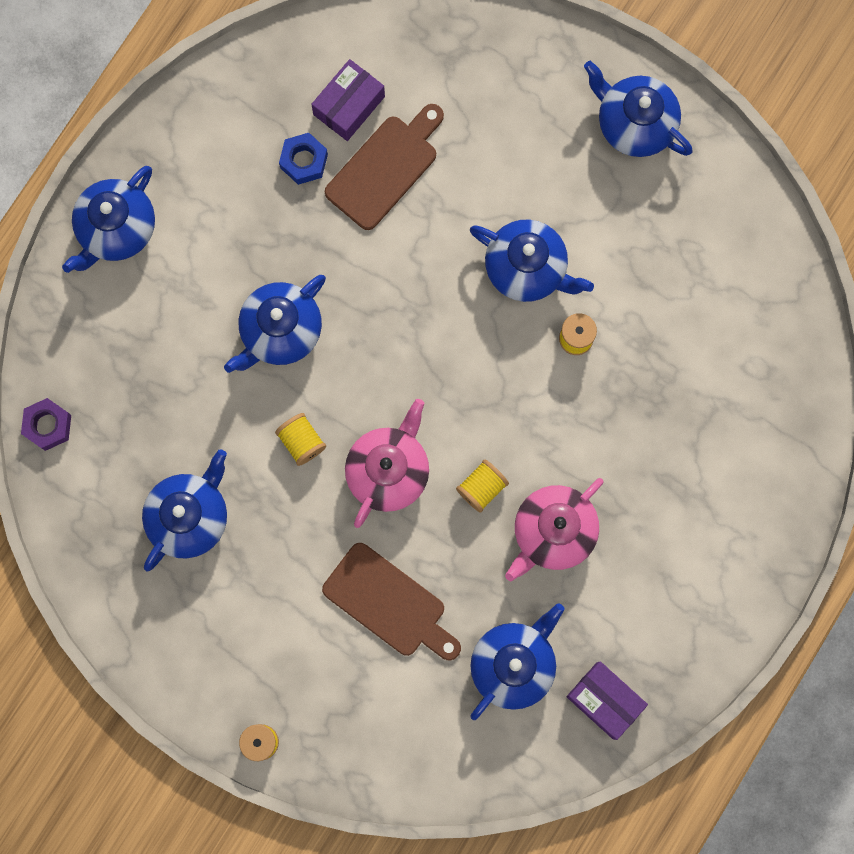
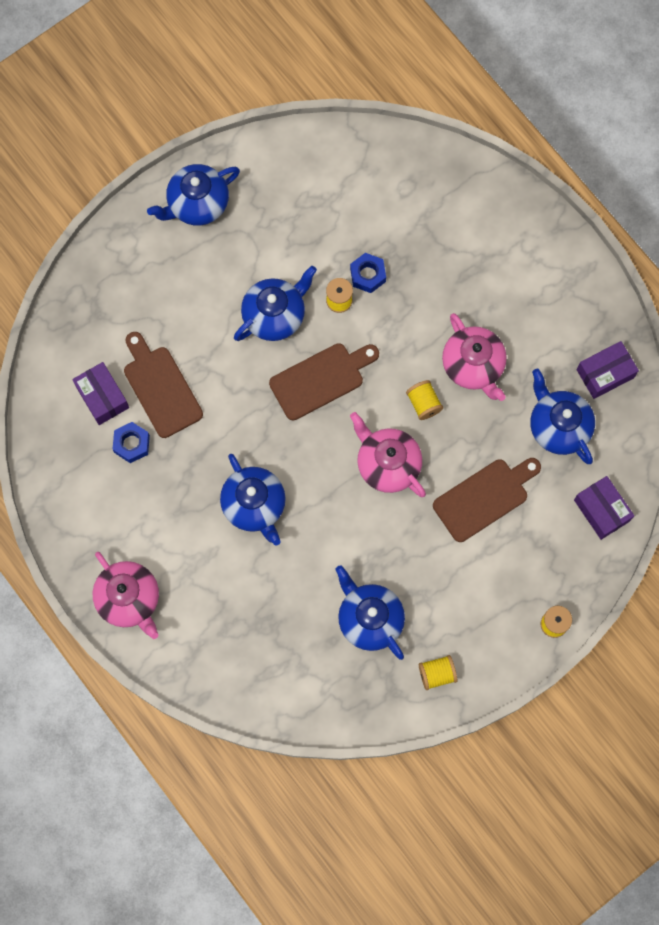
camera: 70 degrees left, 5 degrees down
purple nut [21,398,71,451] -> none
blue teapot [62,166,155,273] -> pink teapot [93,552,159,639]
yellow spool [275,413,326,466] -> yellow spool moved to [419,655,457,690]
none -> brown cutting board [269,343,379,420]
none -> blue nut [350,253,386,293]
none -> purple box [574,476,634,540]

